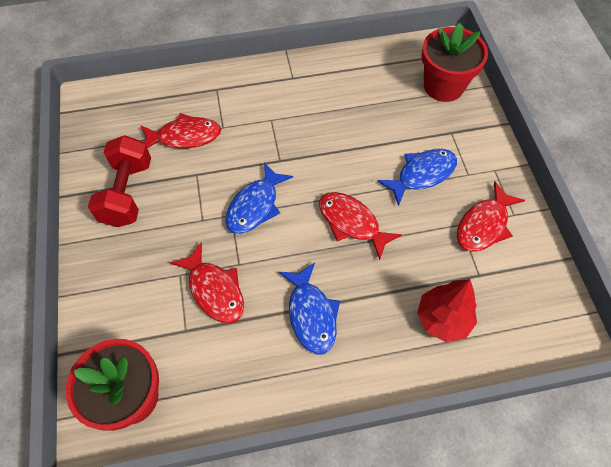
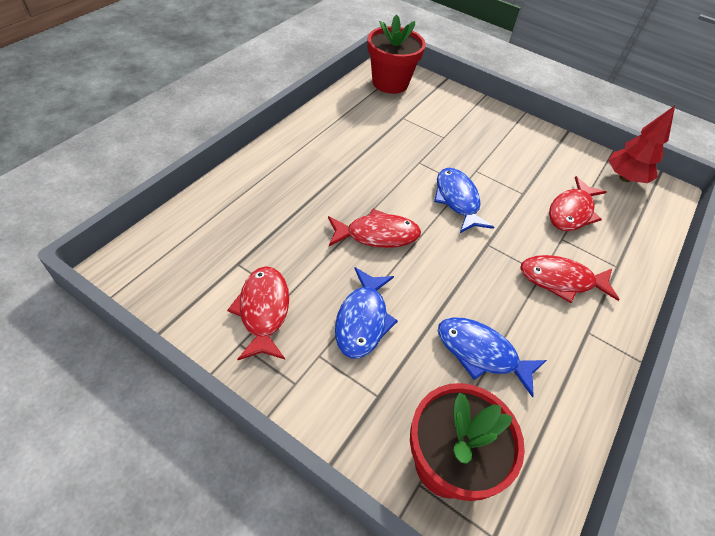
camera: 130 degrees right, 10 degrees down
red dumbbell [88,135,151,227] -> none
red fish [170,242,244,323] -> red fish moved to [520,255,620,303]
blue fish [279,263,340,354] -> blue fish moved to [438,317,547,398]
red tree [417,279,477,342] -> red tree moved to [608,106,675,183]

